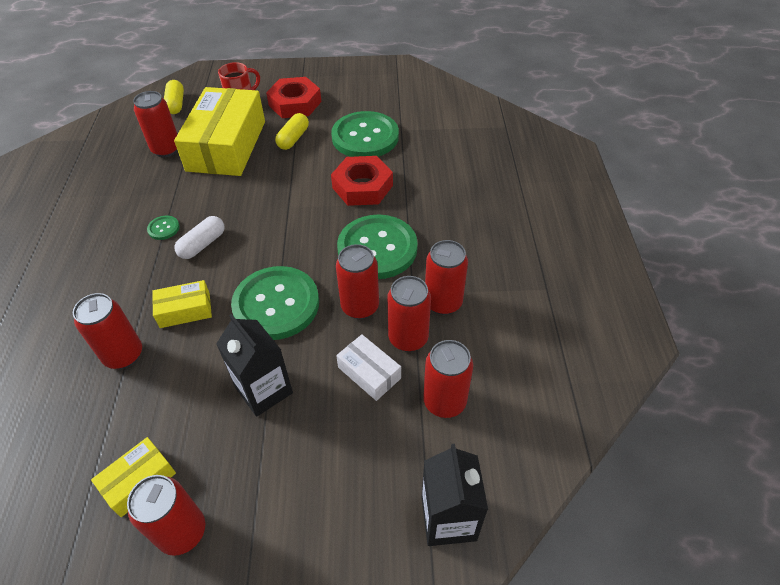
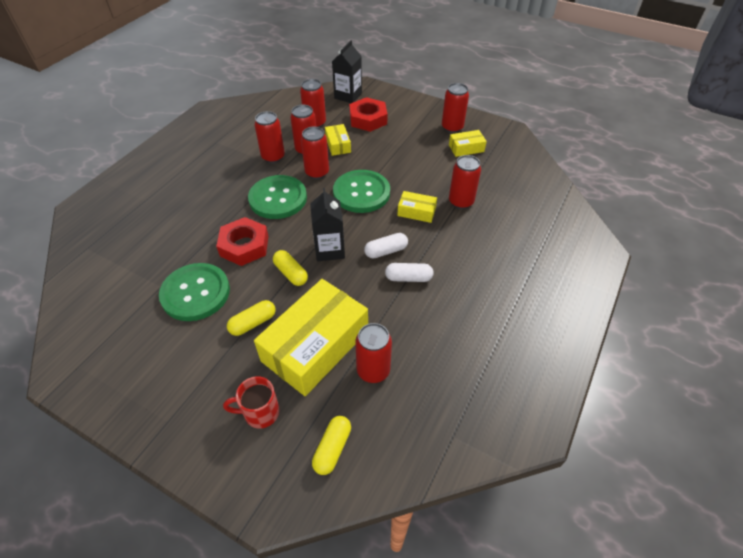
camera: 150 degrees left, 0 degrees up
green button [147,216,180,240] -> white capsule [385,263,434,282]
black carton [216,314,293,417] -> black carton moved to [310,188,345,261]
red nut [266,77,321,118] -> red nut moved to [349,97,388,132]
white box [336,334,401,401] -> yellow box [325,124,351,156]
none -> yellow capsule [273,250,308,286]

